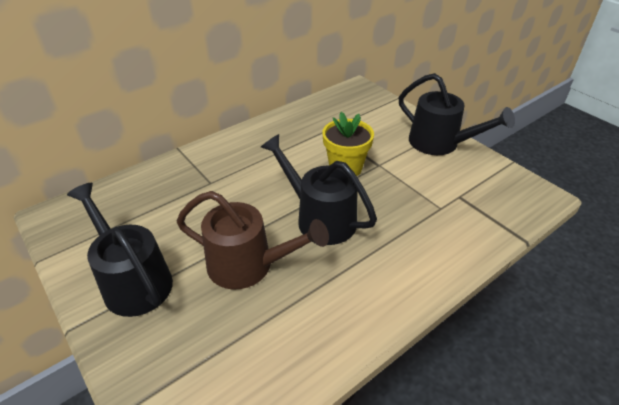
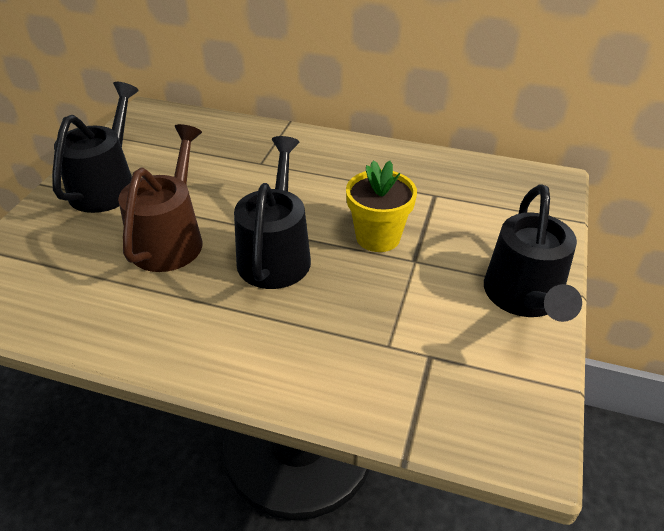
camera: 55 degrees right, 0 degrees up
brown watering can [177,191,329,289] -> brown watering can turned 150 degrees counterclockwise [118,124,202,272]

